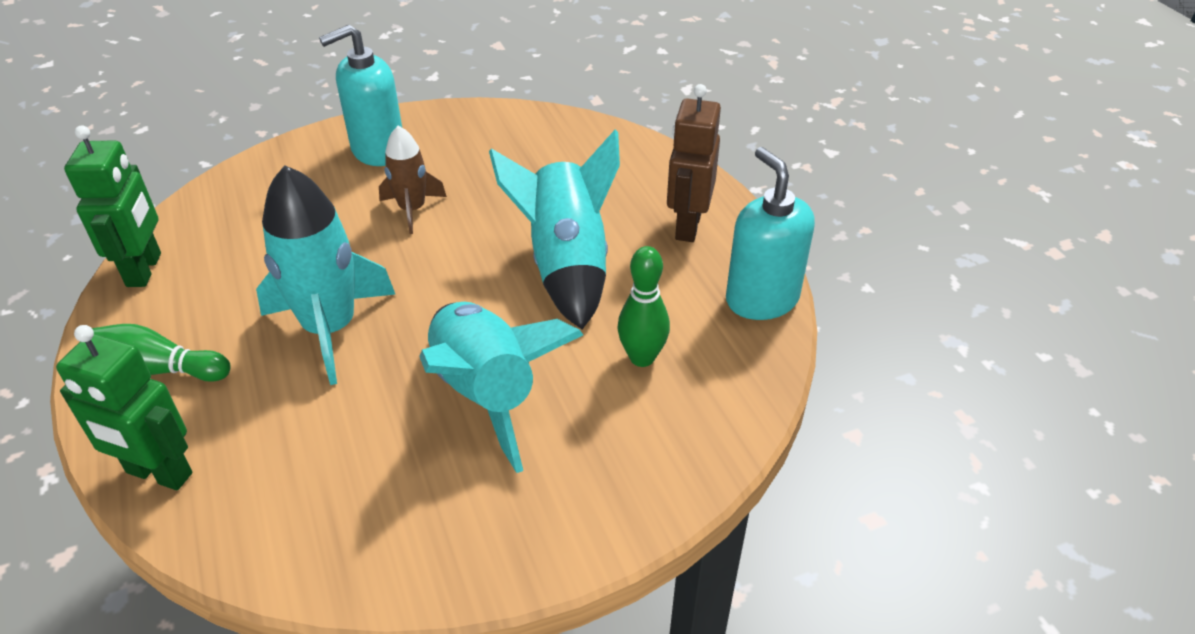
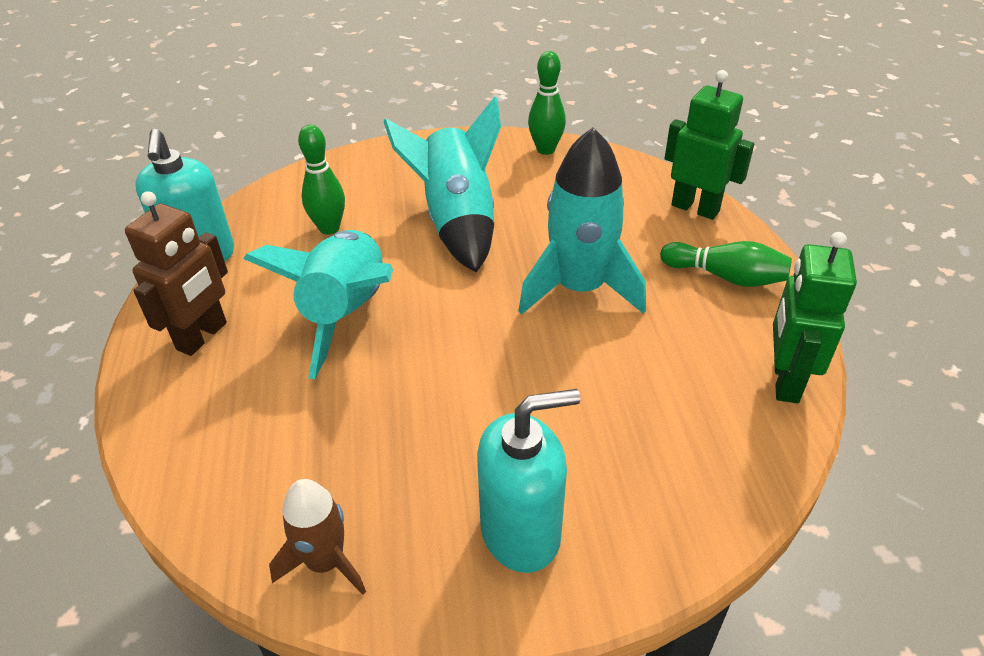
camera: 165 degrees left, 0 degrees up
brown rocket [379,126,447,234] -> brown rocket moved to [269,479,366,595]
none -> green bowling pin [528,51,566,155]

